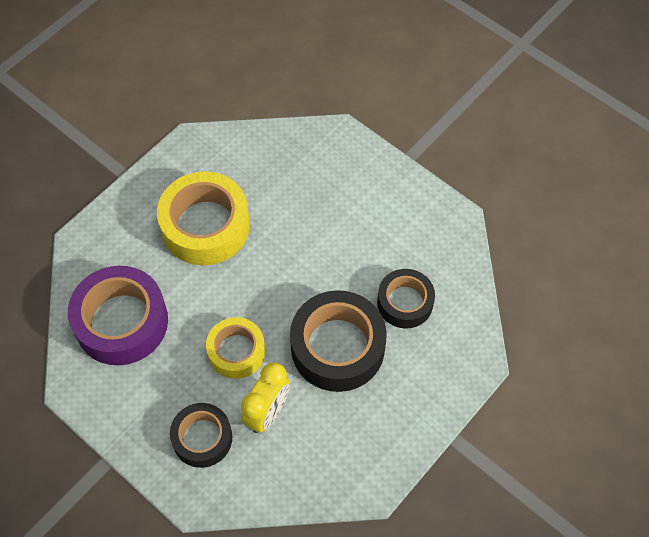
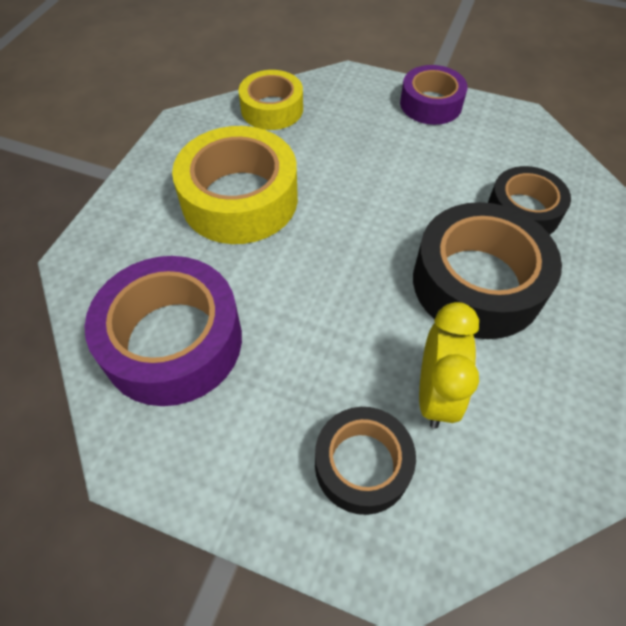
camera: 20 degrees left, 5 degrees down
yellow tape [206,317,265,379] -> yellow tape moved to [238,70,303,130]
none -> purple tape [400,65,468,125]

